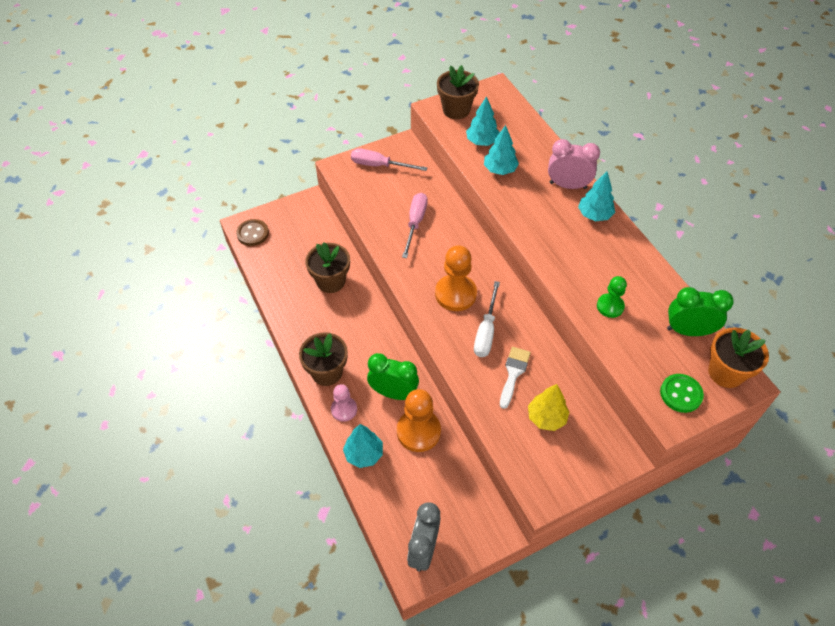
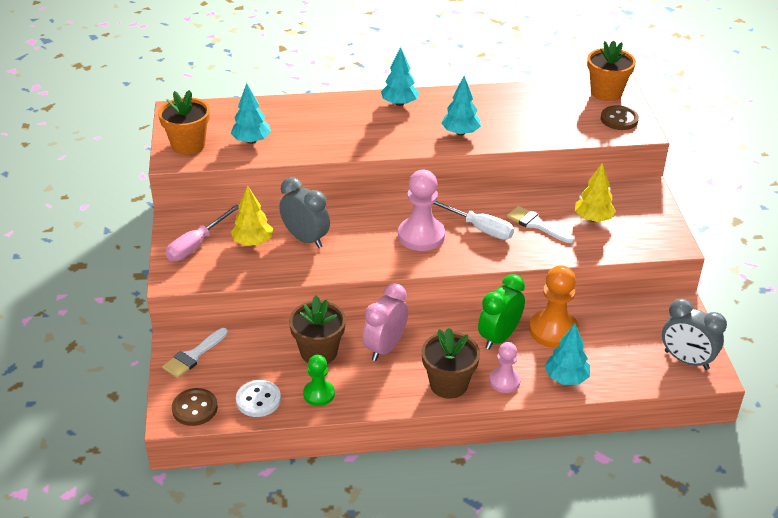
camera: 70 degrees left, 15 degrees down
pink screwdriver [402,193,427,258] -> grey clock [279,177,330,248]
orange pawn [435,245,477,311] -> pink pawn [398,170,445,251]
brown flower pot [437,65,479,119] -> orange flower pot [158,90,210,155]
turquoise tree [484,125,519,175] -> turquoise tree moved to [441,76,481,136]
pink clock [548,139,600,189] -> pink clock moved to [363,283,408,361]
green pawn [597,276,627,318] -> green pawn moved to [303,355,335,406]
green button [660,374,704,413] -> brown button [601,105,639,130]
green clock [667,287,734,336] -> none
none -> white brush [162,328,228,378]
none -> yellow tree [231,186,273,246]
none -> white button [236,380,281,417]

